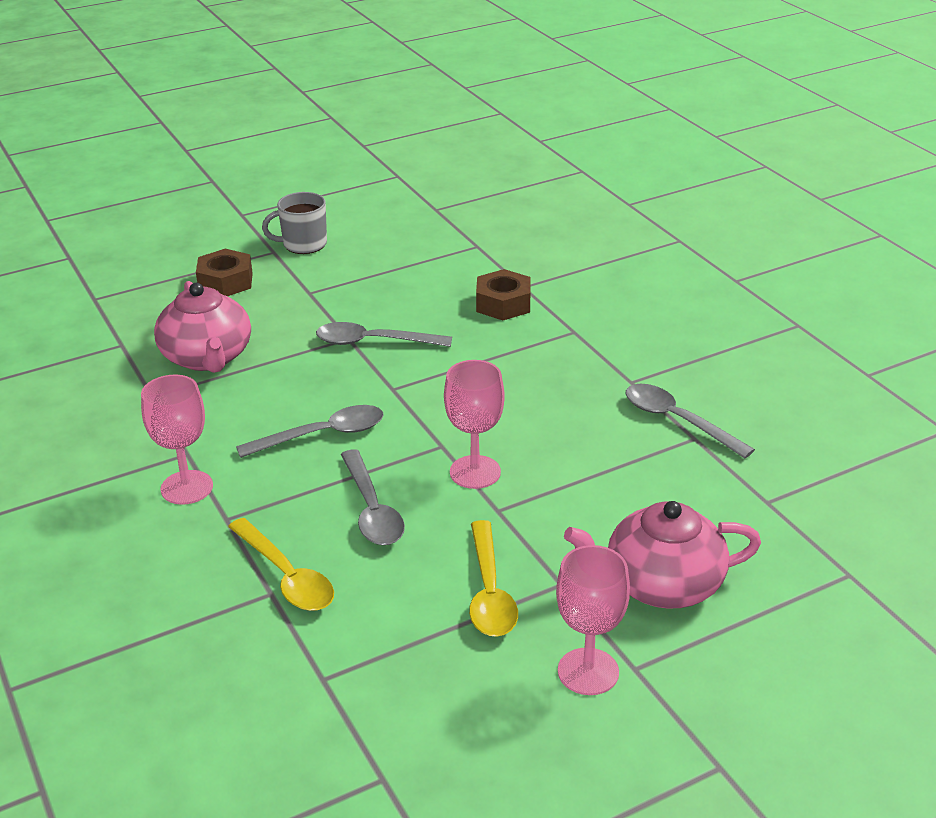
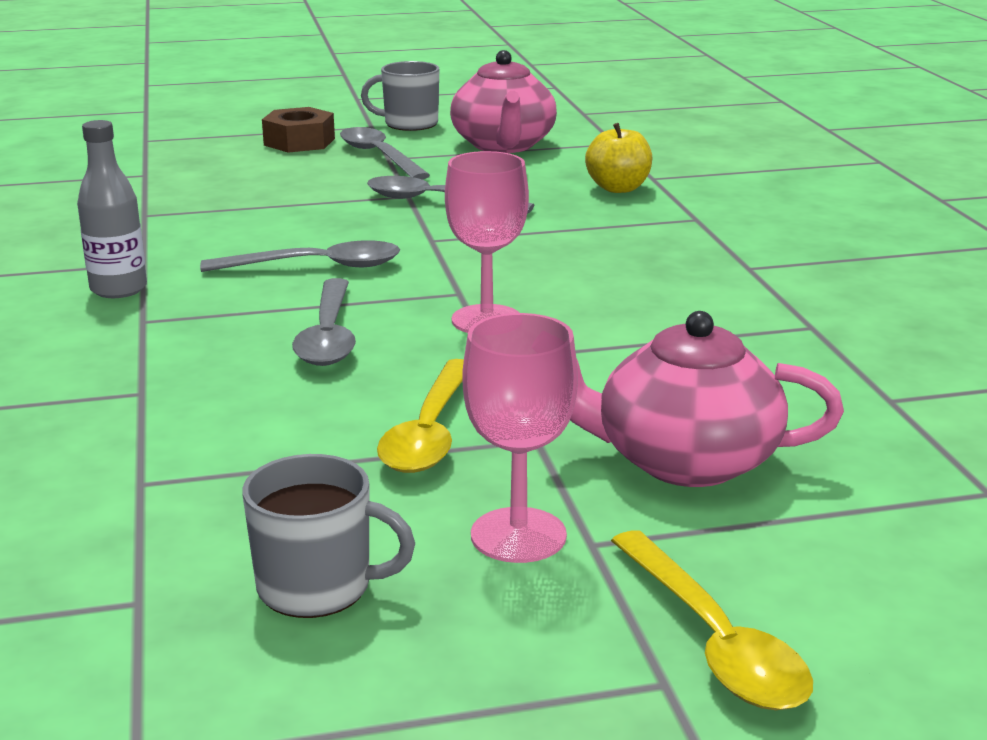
camera: 15 degrees right, 10 degrees down
pink goblet [141,375,213,505] -> grey bottle [77,120,147,298]
pink teapot [154,281,251,373] -> pink teapot moved to [450,50,557,153]
yellow spoon [228,518,334,611] -> yellow spoon moved to [611,530,813,710]
brown nut [476,269,531,320] -> yellow apple [585,123,652,193]
grey spoon [625,384,755,458] -> grey spoon moved to [340,127,430,180]
none -> grey mug [242,454,415,618]

